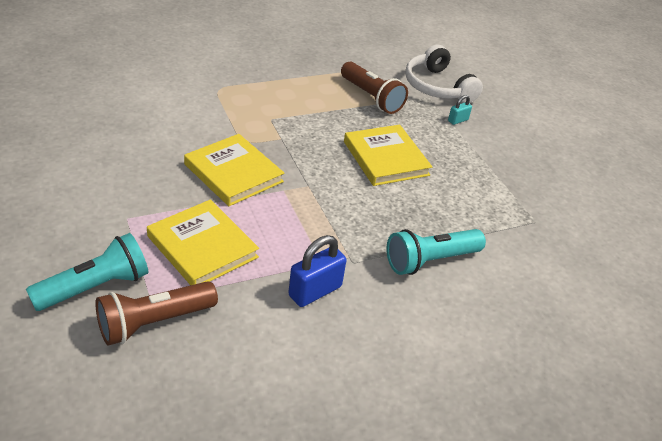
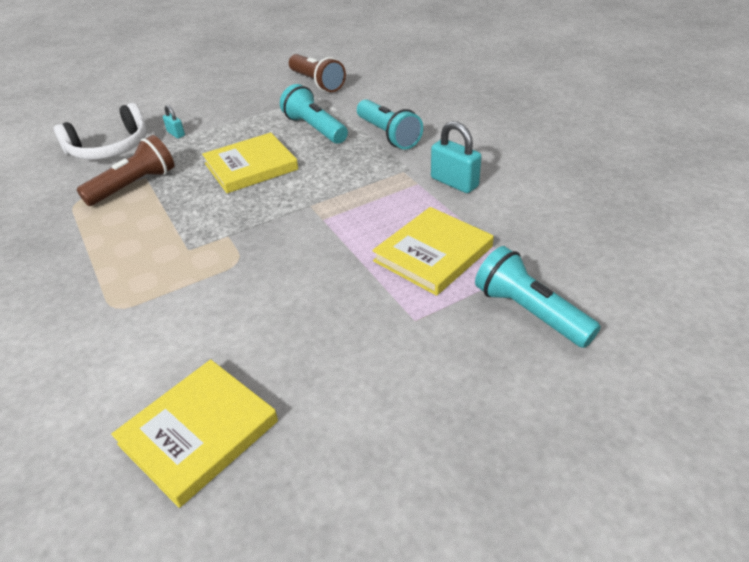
camera: 90 degrees left, 0 degrees up
brown flashlight [95,281,218,346] -> brown flashlight moved to [289,54,346,92]
yellow book [184,134,284,206] -> yellow book moved to [111,359,278,508]
blue padlock [288,235,347,307] -> turquoise padlock [431,121,481,193]
none -> turquoise flashlight [280,84,348,144]

